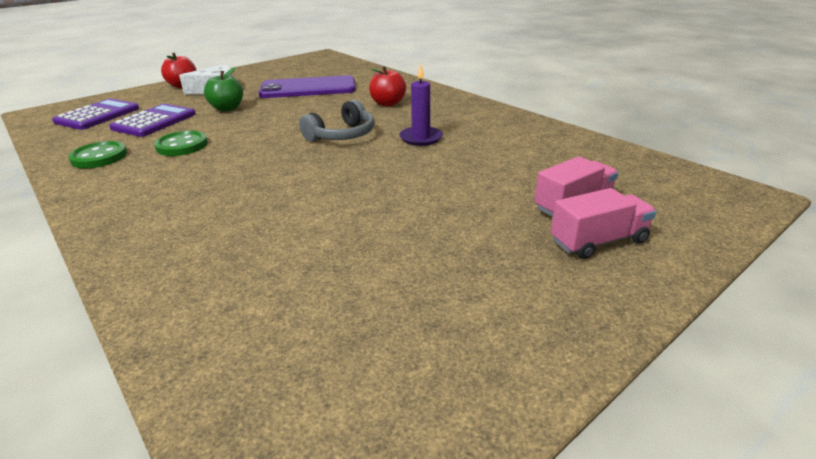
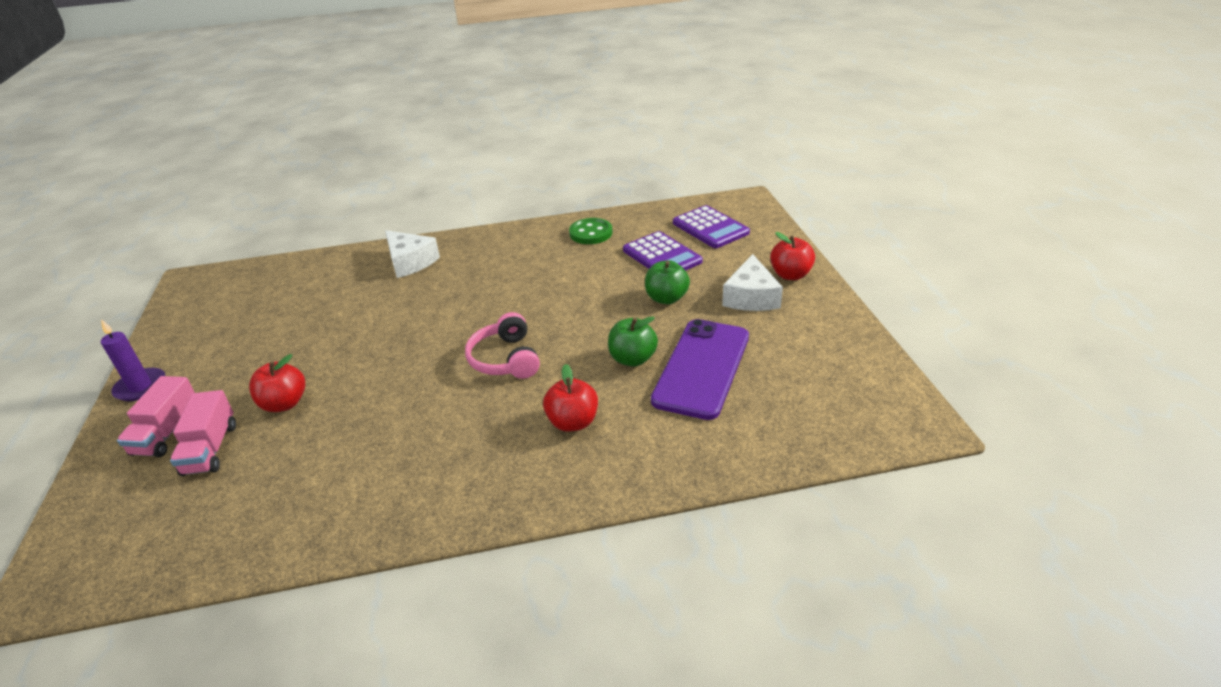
camera: 120 degrees right, 5 degrees up
green button [154,130,208,156] -> none
grey headphones [299,100,374,142] -> pink headphones [465,312,540,379]
purple candle [399,63,443,146] -> purple candle moved to [101,319,165,401]
none -> red apple [249,354,305,412]
none -> white cheese [385,230,440,278]
none -> green apple [608,316,658,367]

